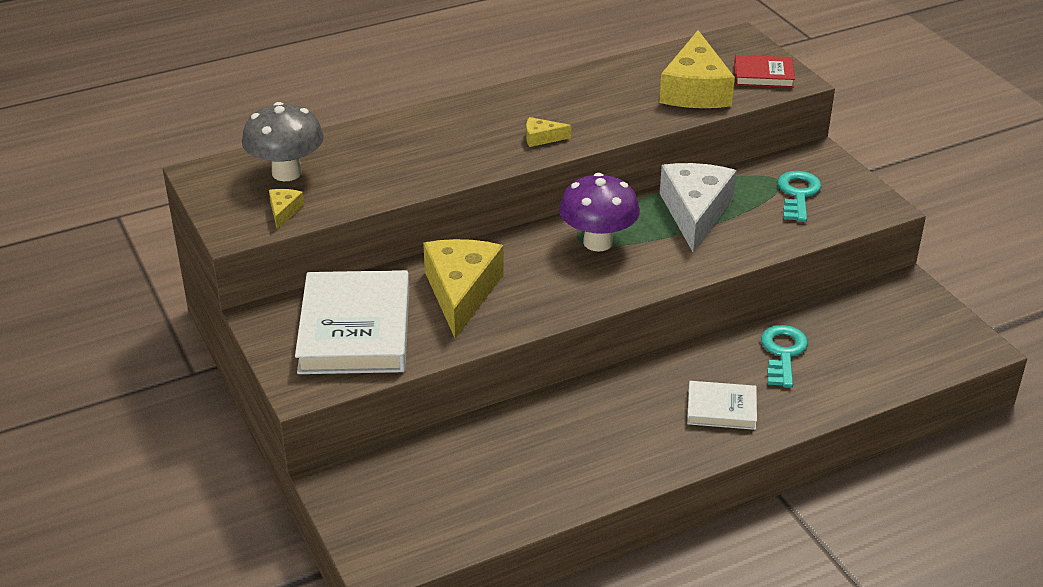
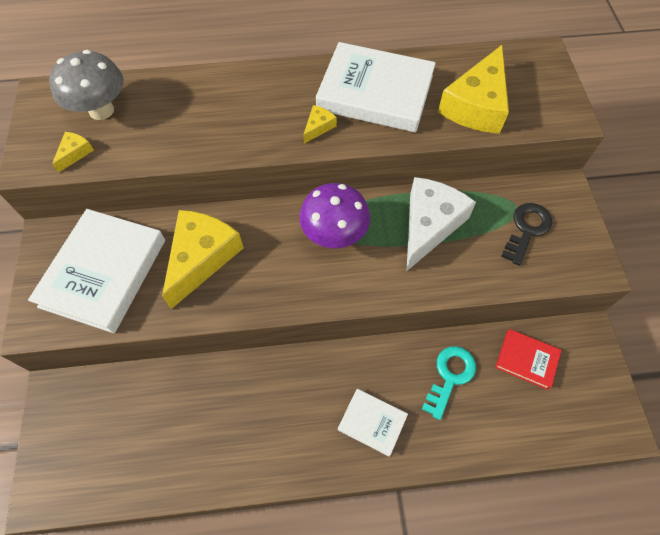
camera: 20 degrees right, 25 degrees up
yellow cheese [526,117,571,147] -> yellow cheese turned 105 degrees clockwise [303,105,337,144]
red book [734,55,795,88] -> red book moved to [495,329,562,390]
turquoise key [778,171,821,222] -> black key [501,203,552,266]
none -> white book [316,42,436,132]

